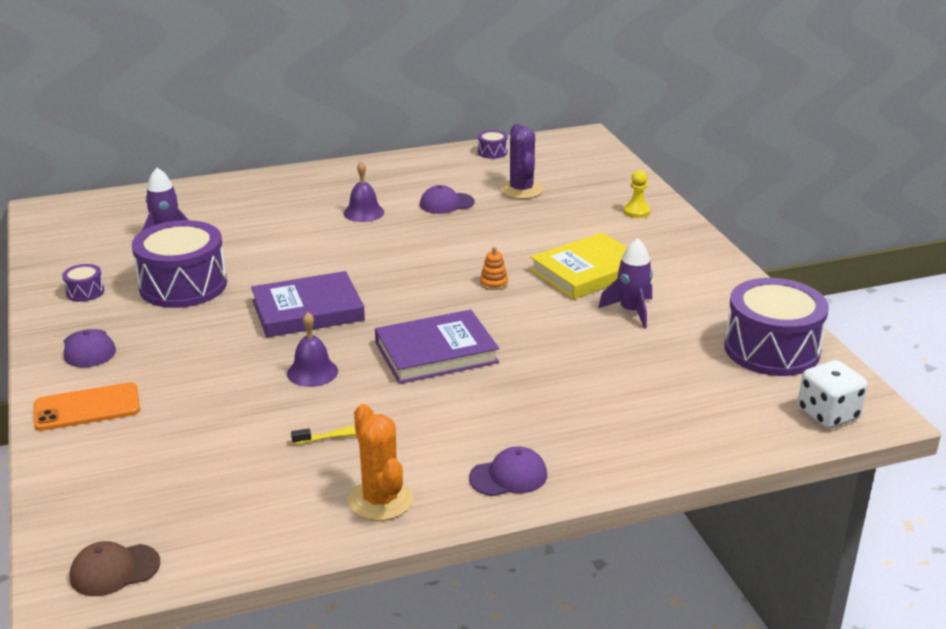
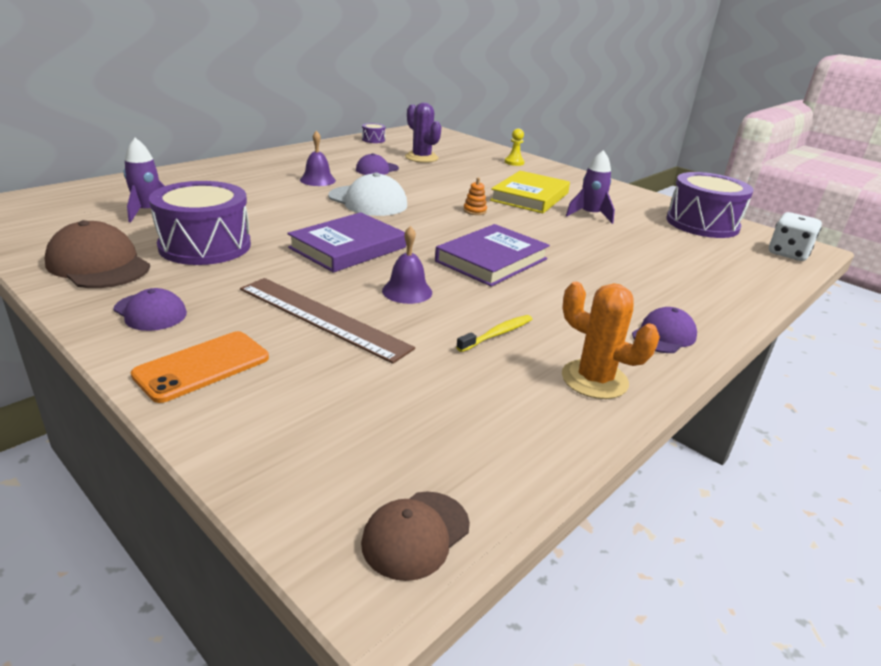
camera: 30 degrees left, 0 degrees up
purple drum [62,264,104,302] -> brown cap [45,220,150,288]
none -> brown ruler [240,278,415,364]
none -> white cap [328,172,407,216]

